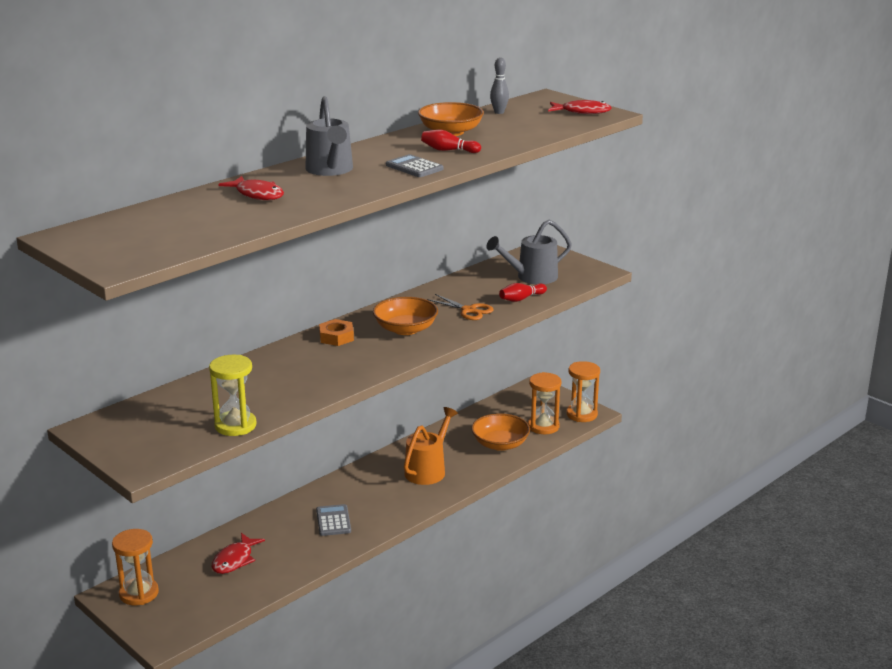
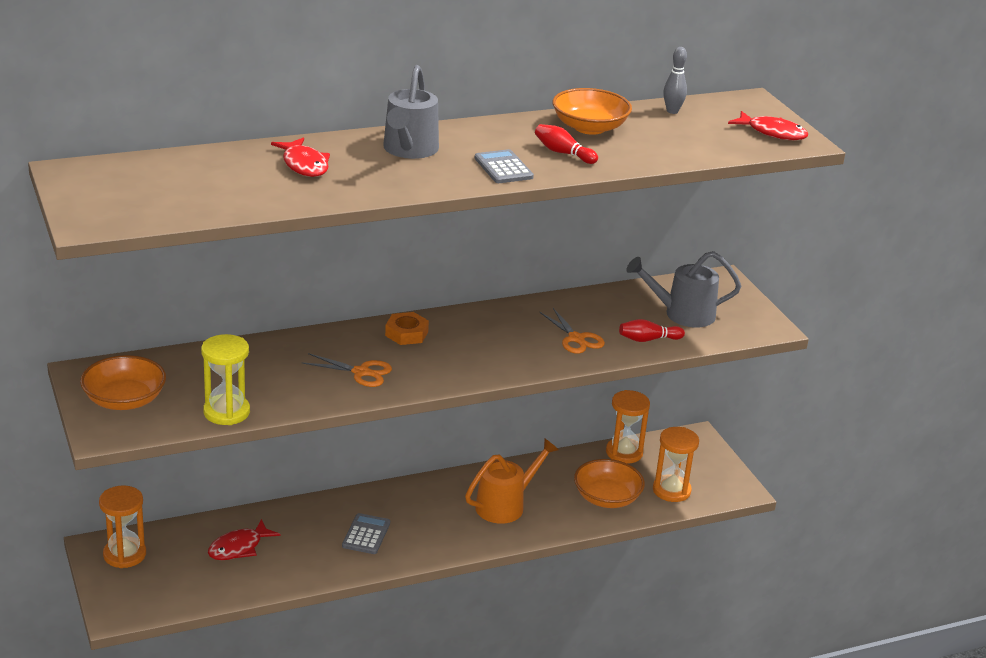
camera: 20 degrees right, 5 degrees up
orange bowl [373,297,438,335] -> orange bowl moved to [80,355,166,410]
orange hourglass [566,361,600,422] -> orange hourglass moved to [606,390,650,463]
none -> orange scissors [301,353,392,387]

